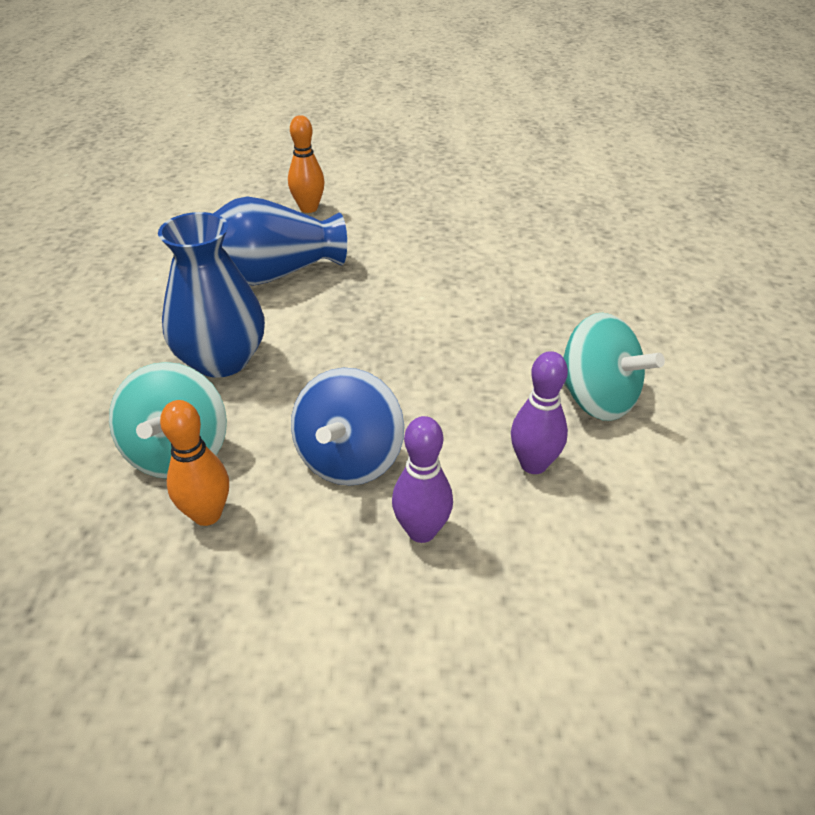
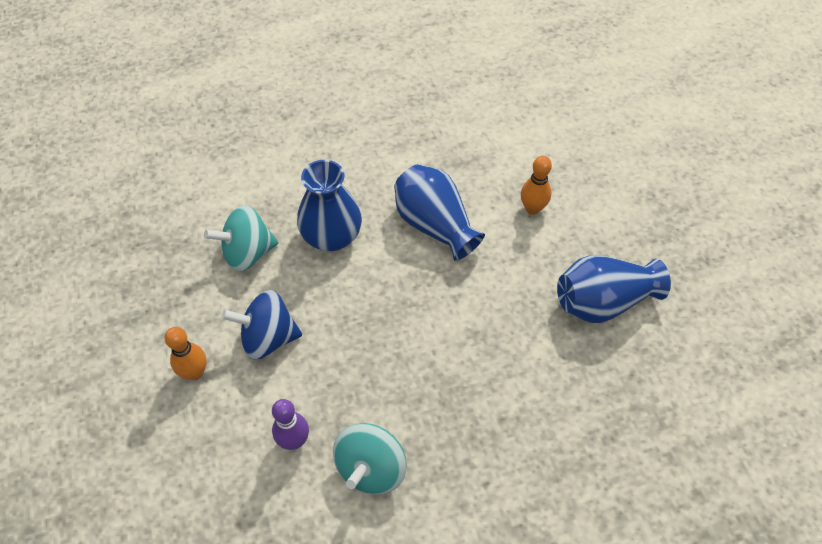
camera: 70 degrees right, 15 degrees up
orange bowling pin [160,400,229,526] -> orange bowling pin moved to [165,327,207,380]
purple bowling pin [392,416,453,543] -> none
none -> blue vase [557,255,671,323]

